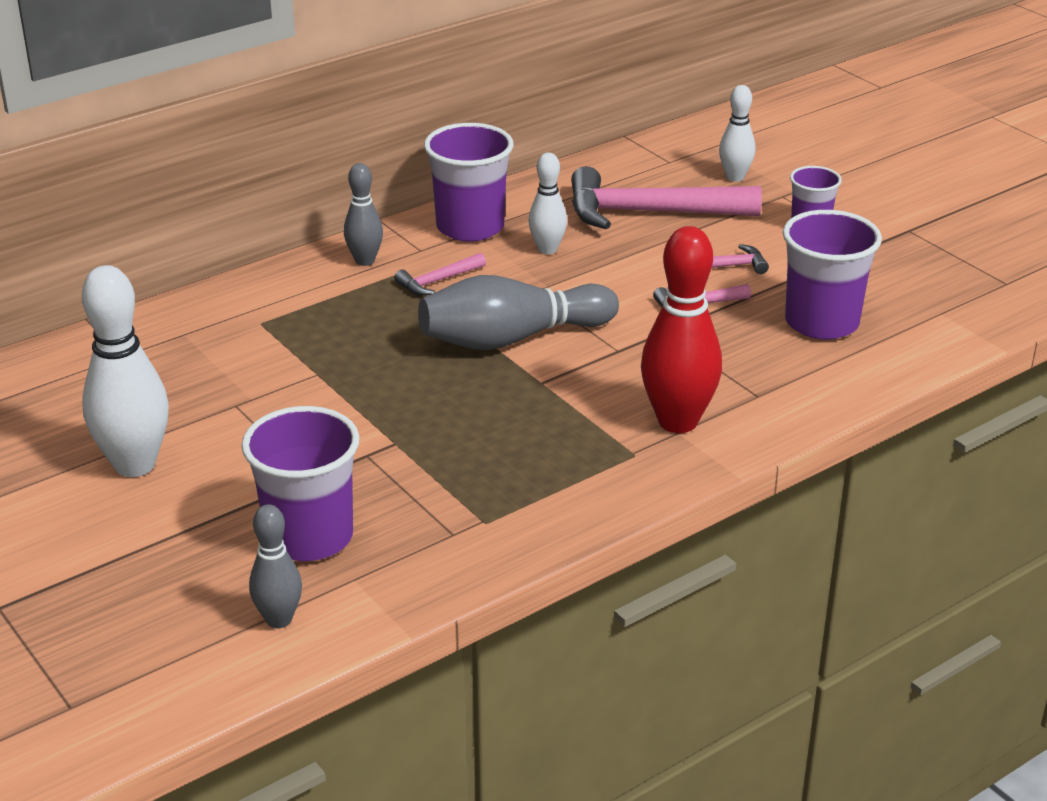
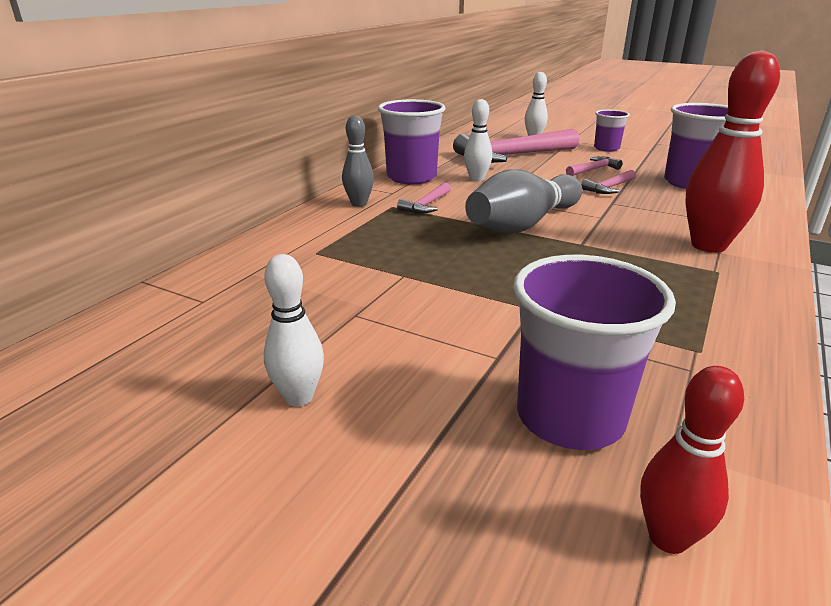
camera: 25 degrees left, 5 degrees down
white bowling pin [82,265,169,477] -> white bowling pin [264,254,324,406], size x0.56
grey bowling pin [249,504,302,628] -> red bowling pin [640,366,744,554]

